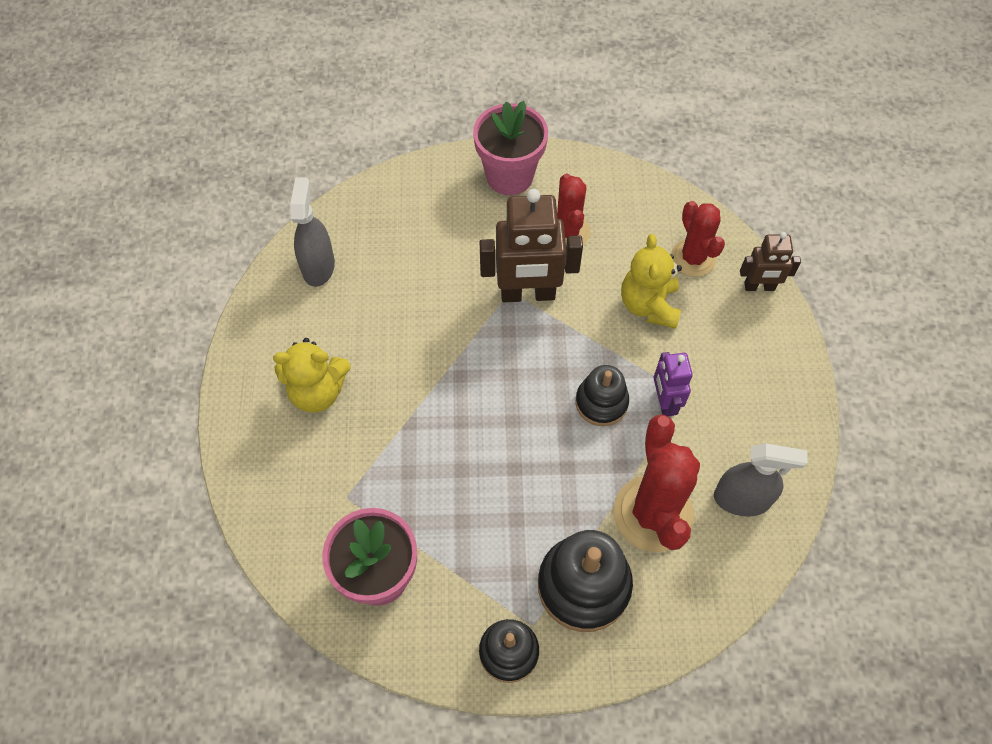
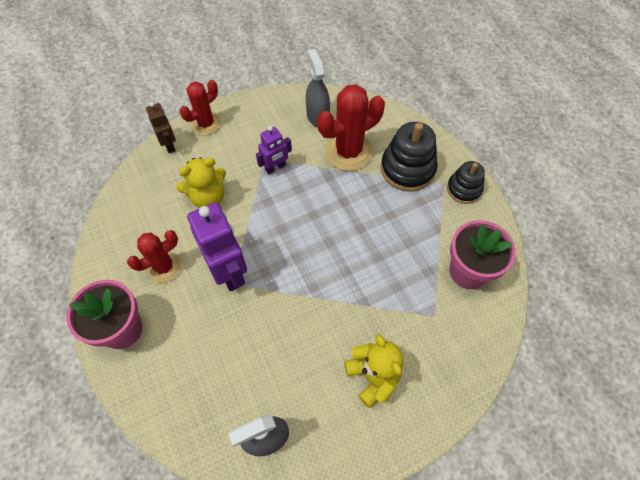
camera: 115 degrees left, 0 degrees up
brown robot [480,189,583,302] -> purple robot [187,202,247,291]
black stacking toy [576,365,629,426] -> none
red cactus [671,201,725,277] -> red cactus moved to [180,80,221,135]

